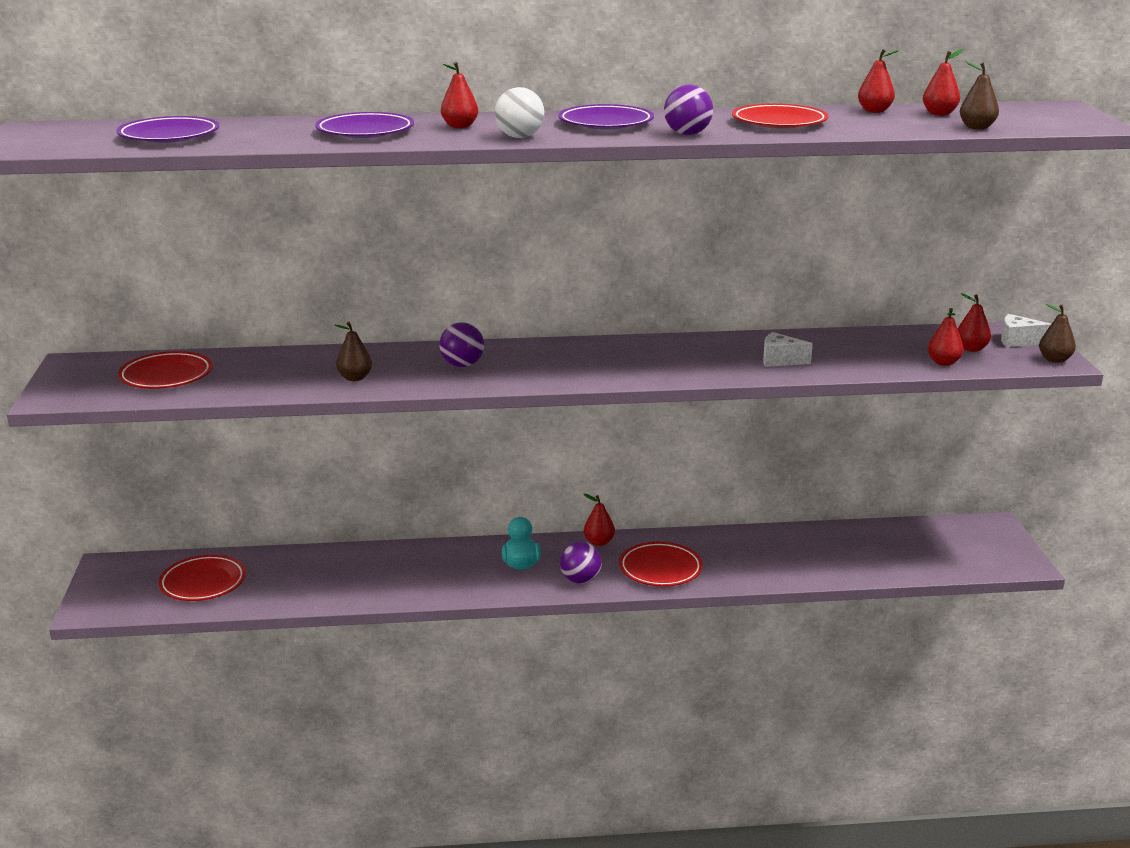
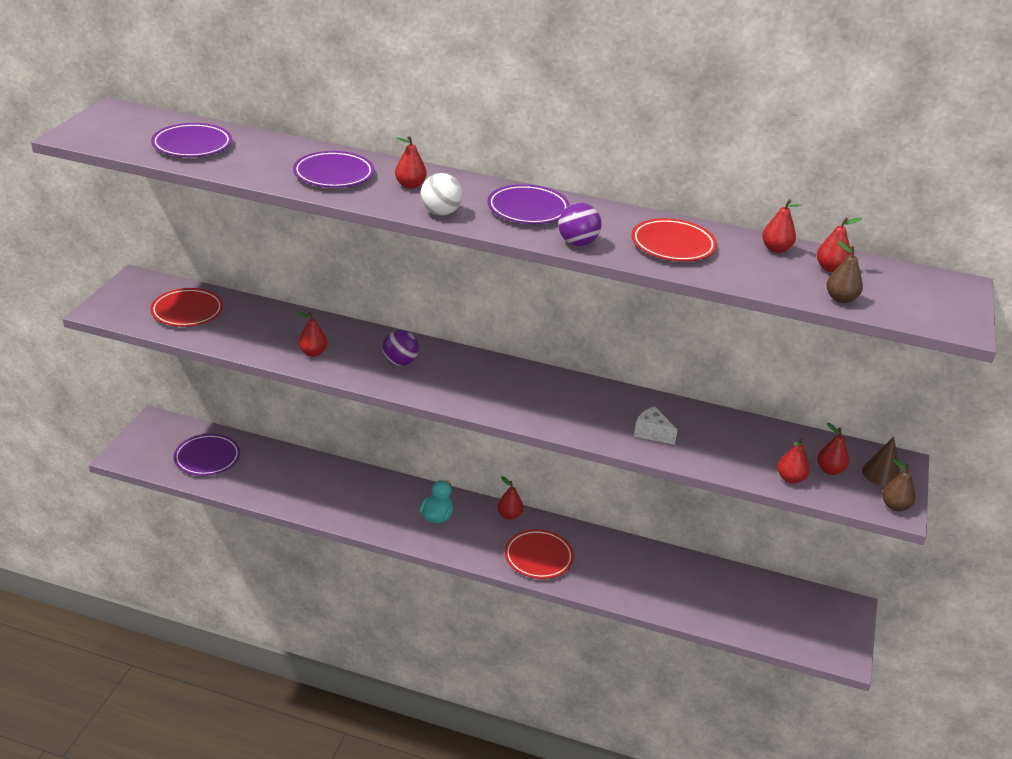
camera: 20 degrees right, 10 degrees up
red plate [158,555,246,601] -> purple plate [174,434,240,476]
brown pear [334,322,372,381] -> red pear [297,312,327,357]
purple ball [560,541,602,584] -> none
white cheese [1001,314,1051,347] -> brown cone [862,437,900,486]

